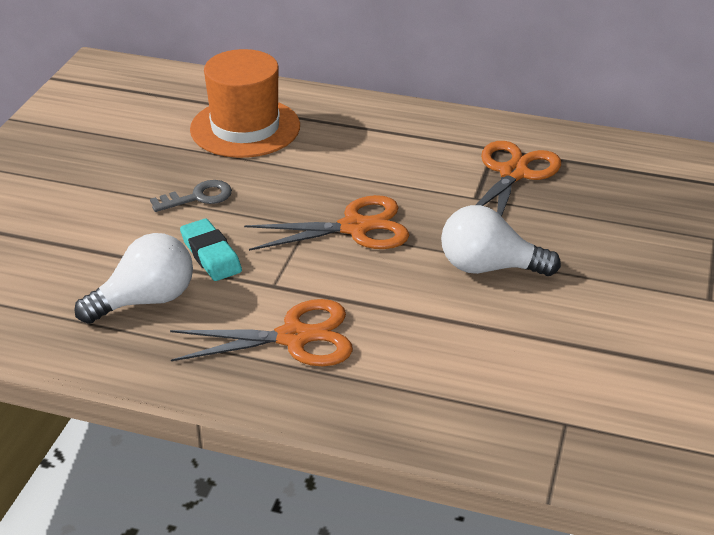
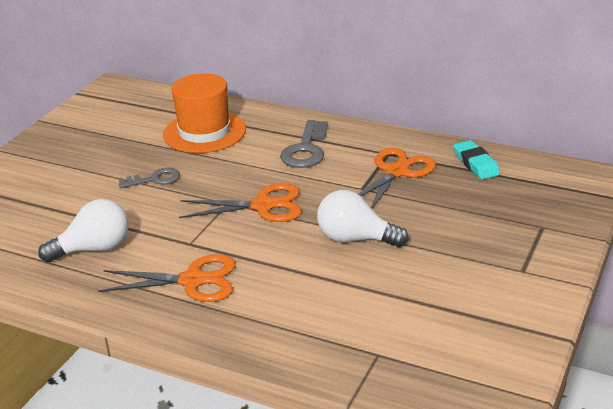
camera: 10 degrees right, 5 degrees down
turquoise eraser [180,219,242,281] -> turquoise eraser moved to [453,140,500,180]
none -> grey key [280,120,328,168]

